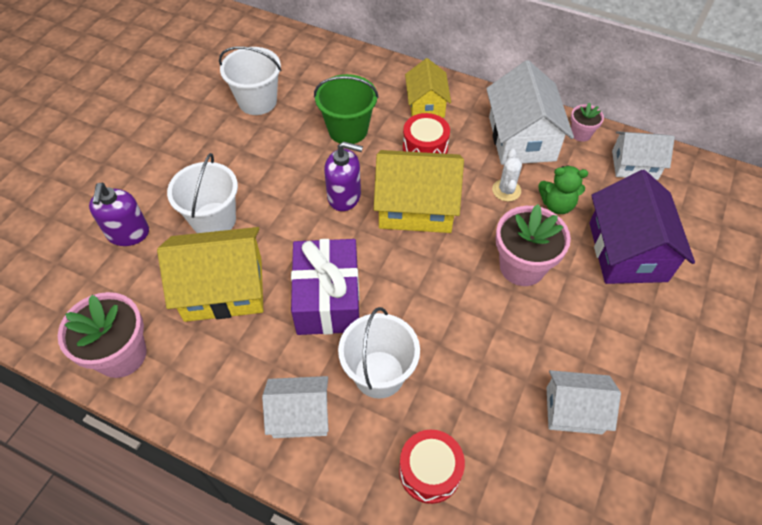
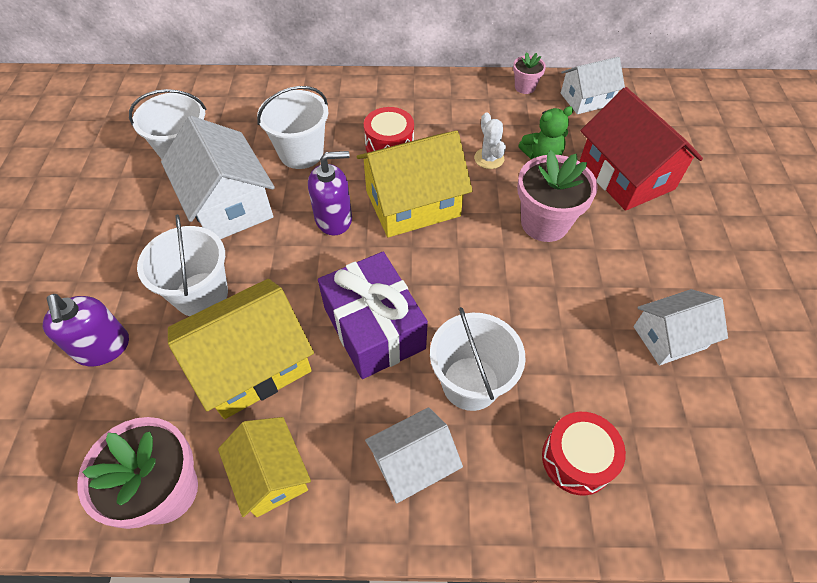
camera: 25 degrees left, 0 degrees up
green bucket [314,74,379,144] -> white bucket [257,86,328,169]
yellow house [405,58,451,118] -> yellow house moved to [218,417,311,517]
white house [486,60,574,165] -> white house moved to [161,116,275,239]
purple house [589,170,695,284] -> red house [579,87,703,211]

